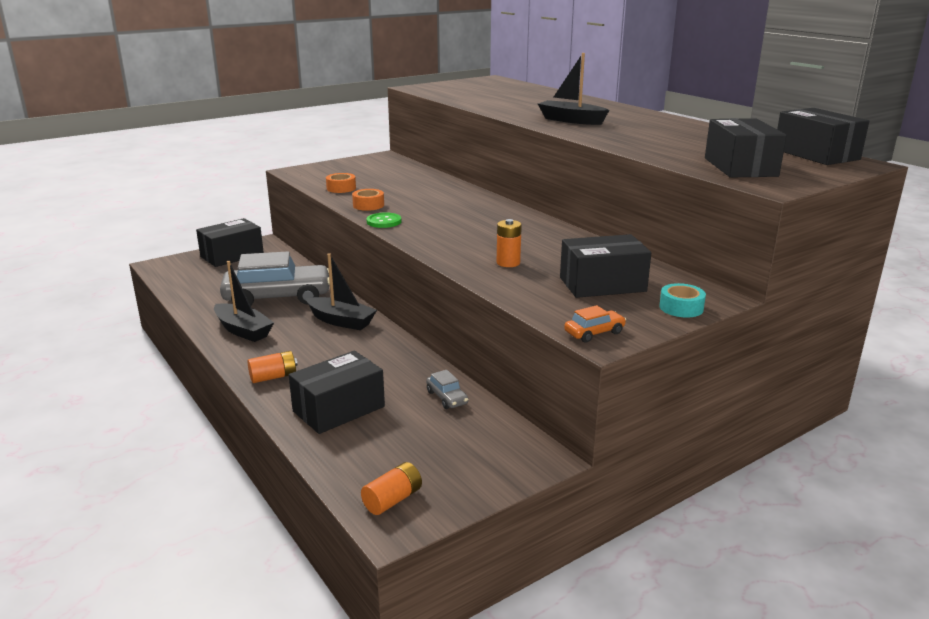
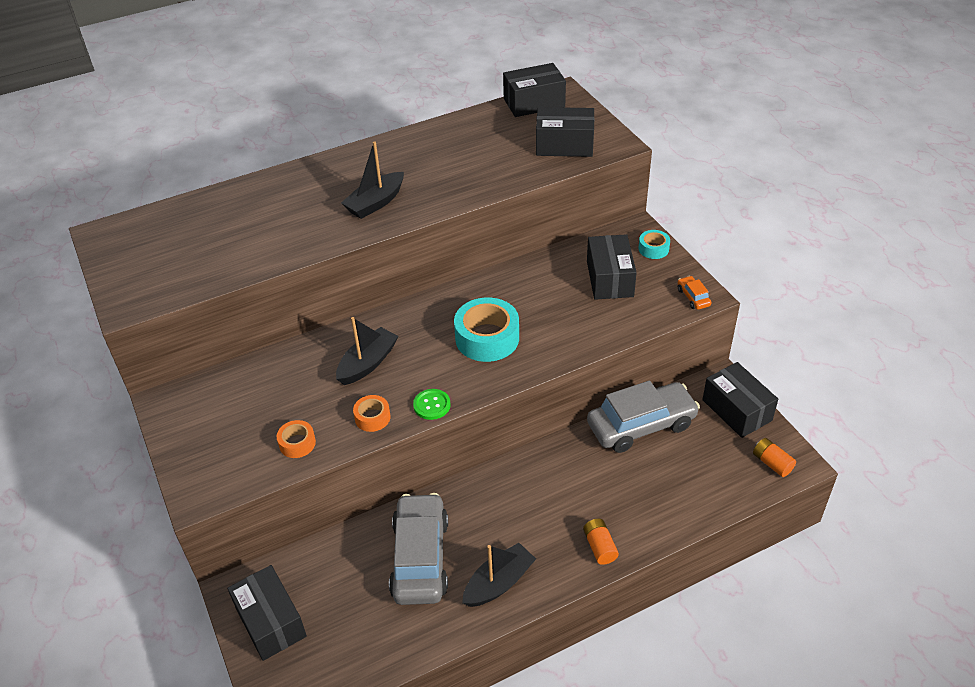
camera: 80 degrees left, 20 degrees up
black box [289,350,385,434] -> black box moved to [702,362,778,438]
black boat [306,253,377,330] -> black boat moved to [336,317,398,385]
grey car [426,370,468,409] -> grey car [587,380,700,453], size x2.46
orange battery [497,219,522,267] -> none
none -> turquoise tape [454,297,519,362]

